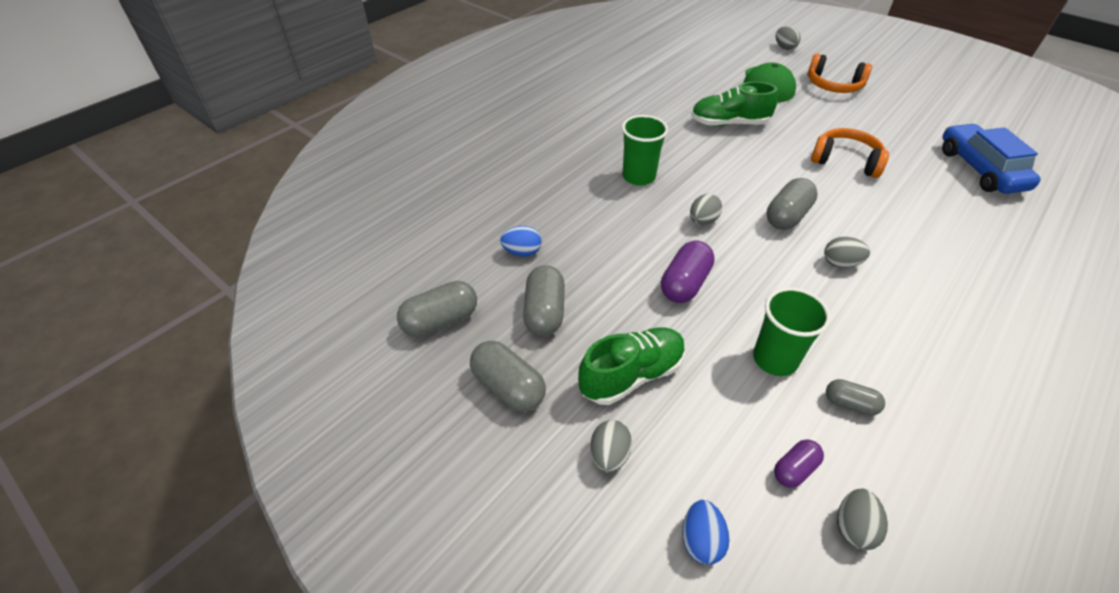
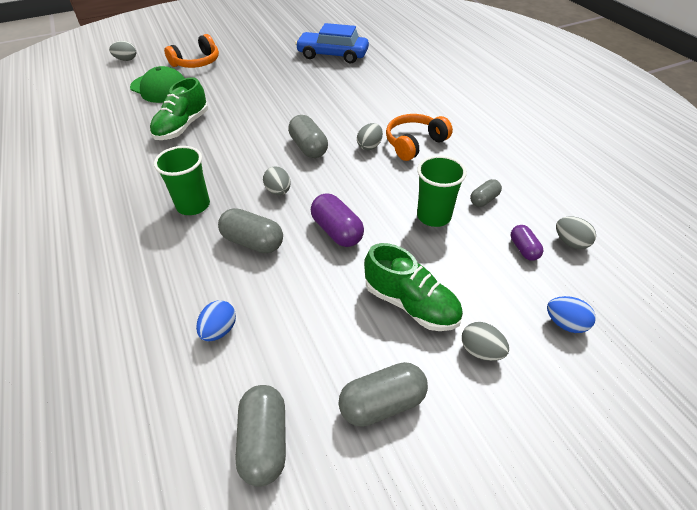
camera: 65 degrees left, 0 degrees up
grey capsule [523,265,565,336] -> grey capsule moved to [218,208,283,253]
green shoe [578,327,686,405] -> green shoe turned 135 degrees clockwise [364,243,463,331]
orange headphones [811,128,889,178] -> orange headphones moved to [386,114,453,161]

